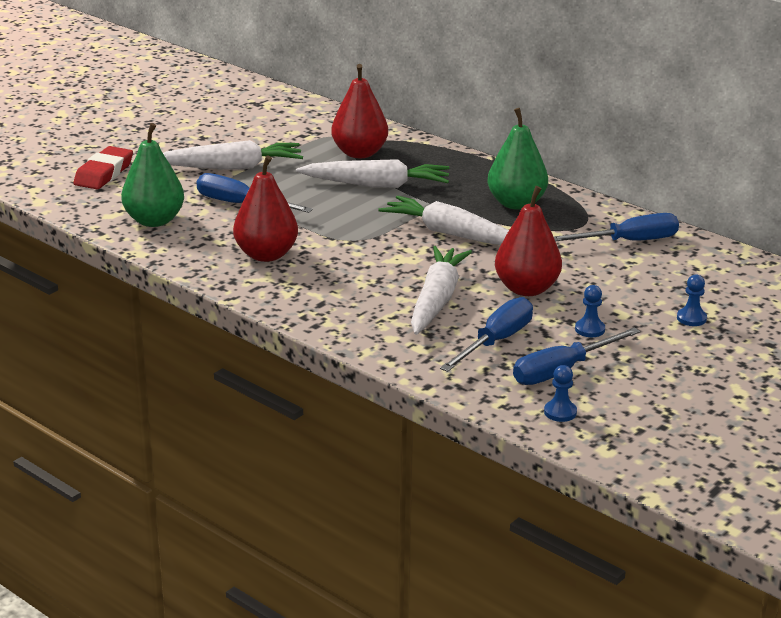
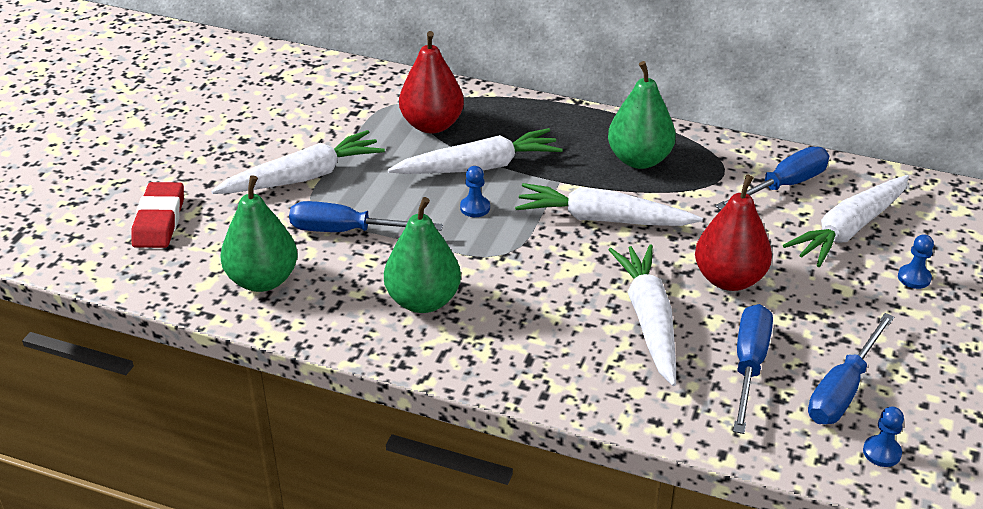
camera: 20 degrees left, 10 degrees up
red pear [233,155,298,262] -> green pear [384,197,461,313]
blue pawn [575,285,605,337] -> blue pawn moved to [460,166,490,217]
none -> white carrot [783,175,909,267]

